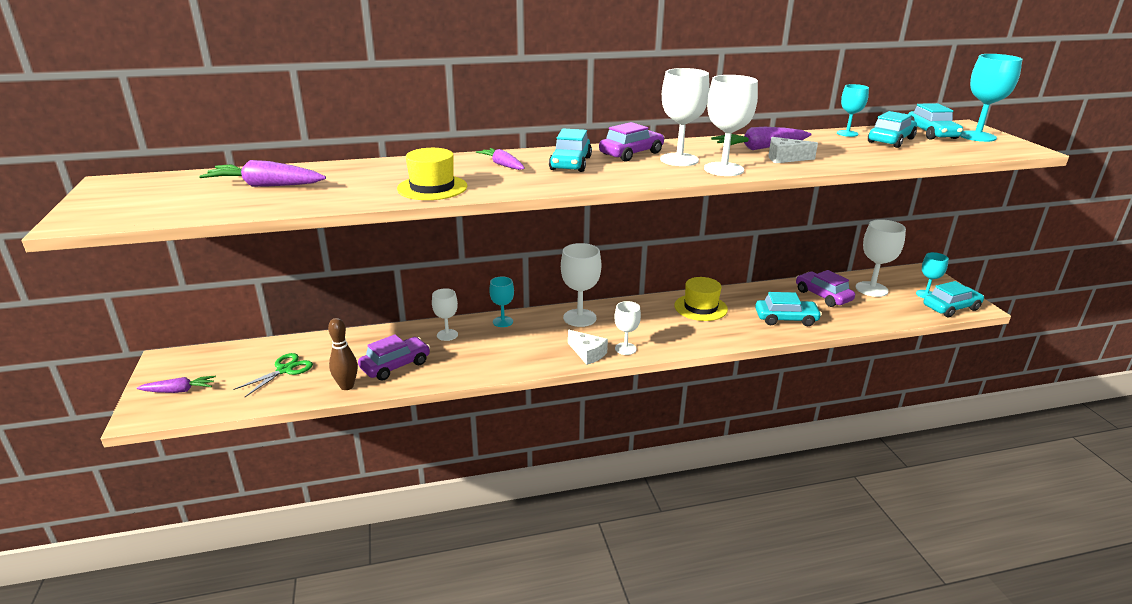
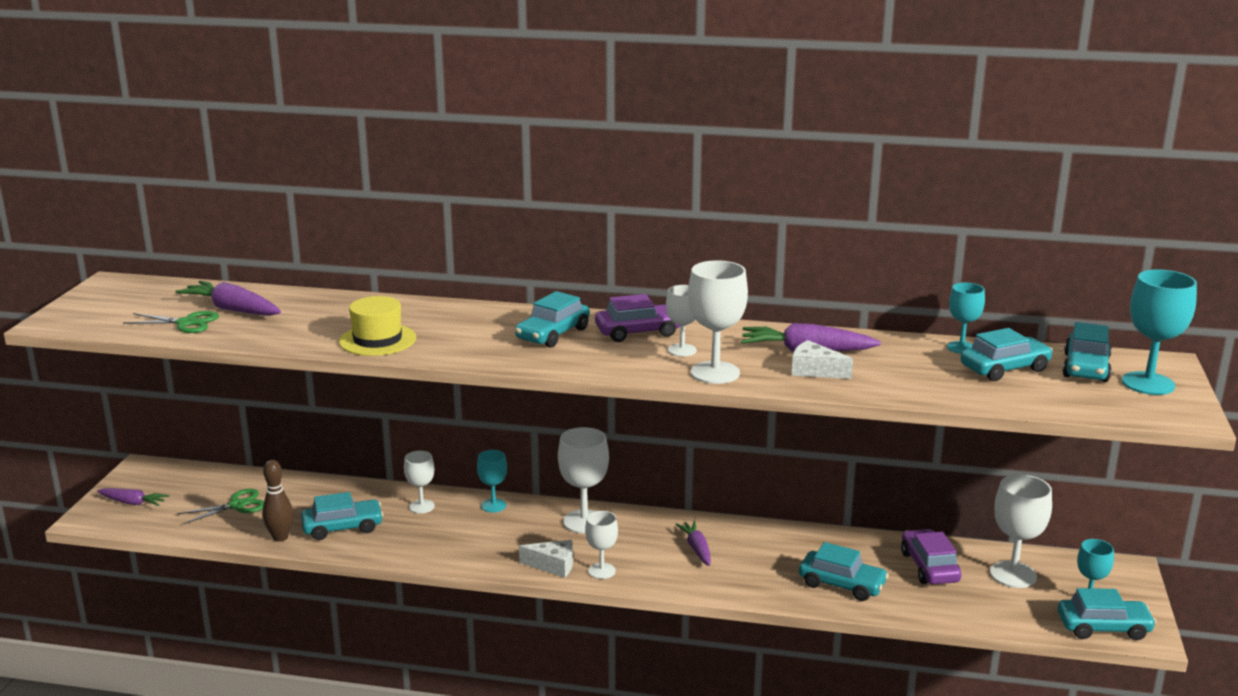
camera: 25 degrees right, 5 degrees down
purple car [358,334,430,381] -> turquoise car [301,492,383,540]
purple carrot [476,148,525,170] -> purple carrot moved to [675,521,711,566]
white cheese [568,330,608,365] -> white cheese turned 60 degrees counterclockwise [519,540,573,578]
white goblet [660,68,710,166] -> white goblet [666,285,697,357], size x0.61
yellow hat [674,277,728,321] -> none
none -> green scissors [123,311,219,333]

